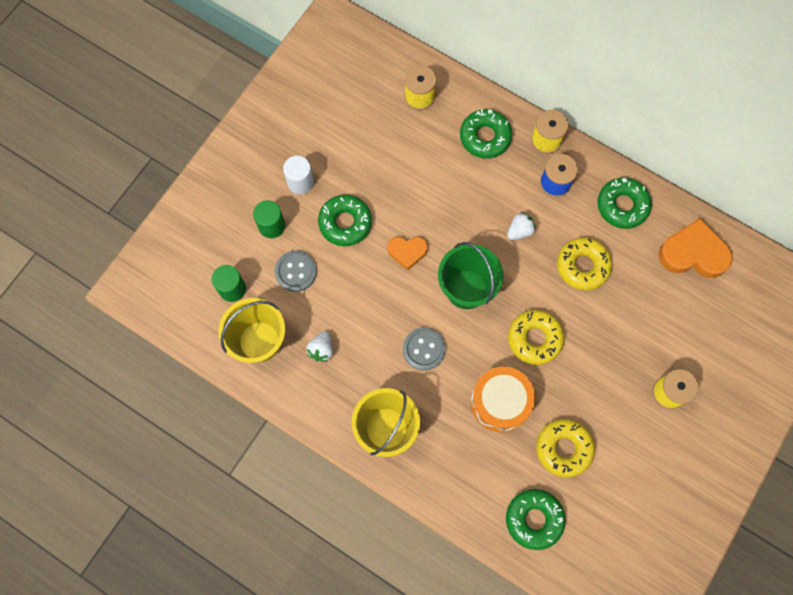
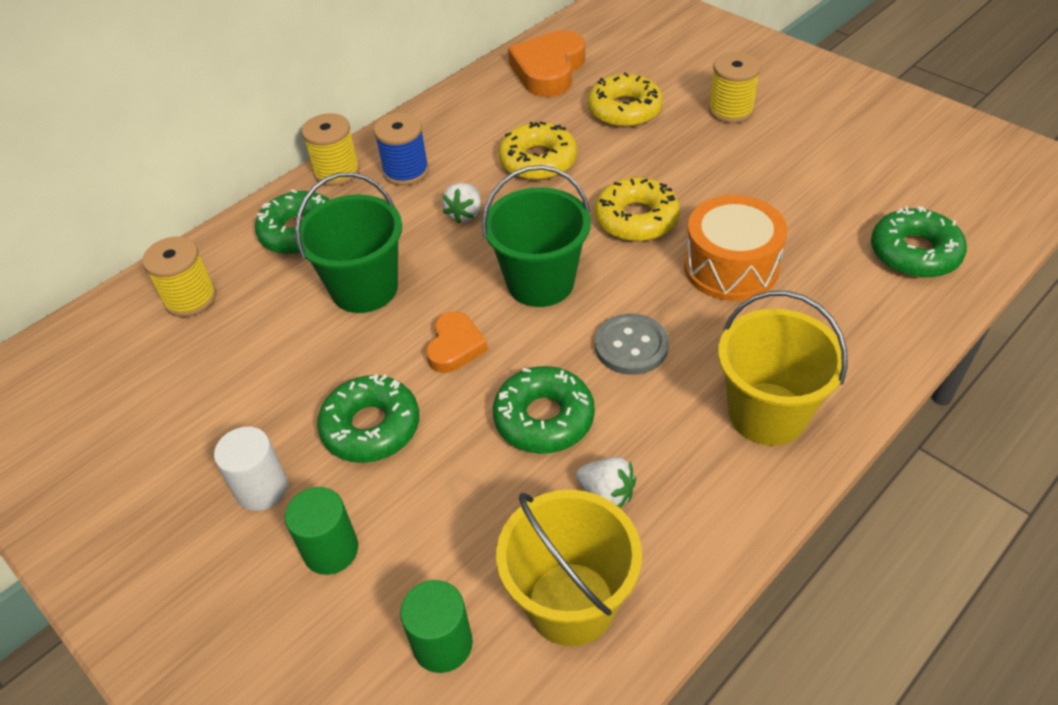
camera: 75 degrees left, 25 degrees down
grey button [274,250,317,292] -> none
white strawberry [507,212,536,240] -> white strawberry turned 135 degrees counterclockwise [442,183,481,224]
yellow donut [536,419,595,478] -> yellow donut moved to [588,72,663,128]
green donut [597,178,652,229] -> green donut moved to [493,366,595,454]
none -> green bucket [295,172,402,313]

